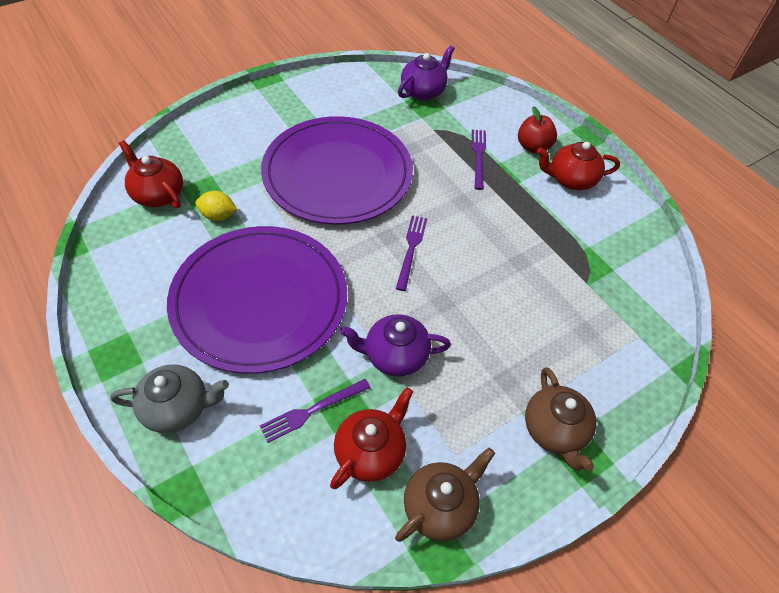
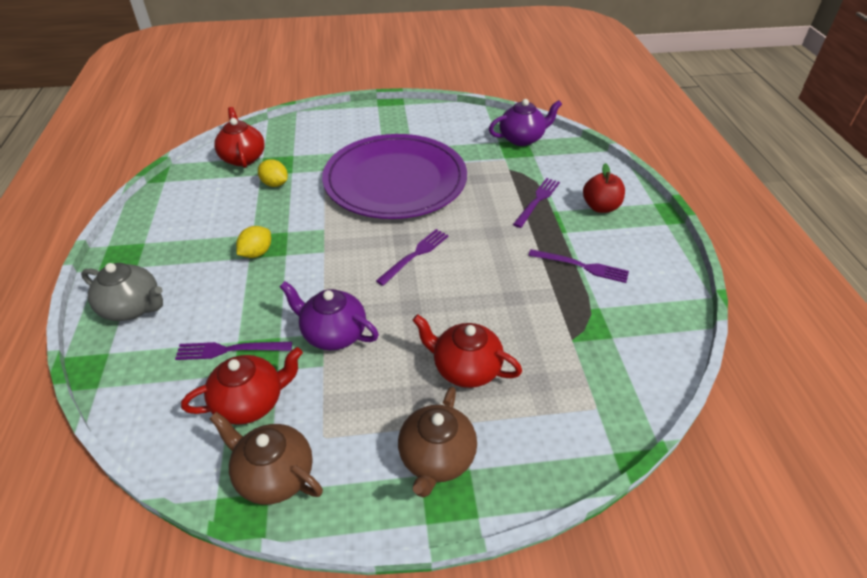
camera: 30 degrees right, 10 degrees down
purple plate [167,226,347,374] -> yellow lemon [236,226,271,258]
brown teapot [395,448,495,542] -> brown teapot turned 135 degrees counterclockwise [209,412,323,505]
red teapot [537,142,620,190] -> red teapot moved to [412,314,522,388]
none -> purple fork [528,249,629,283]

